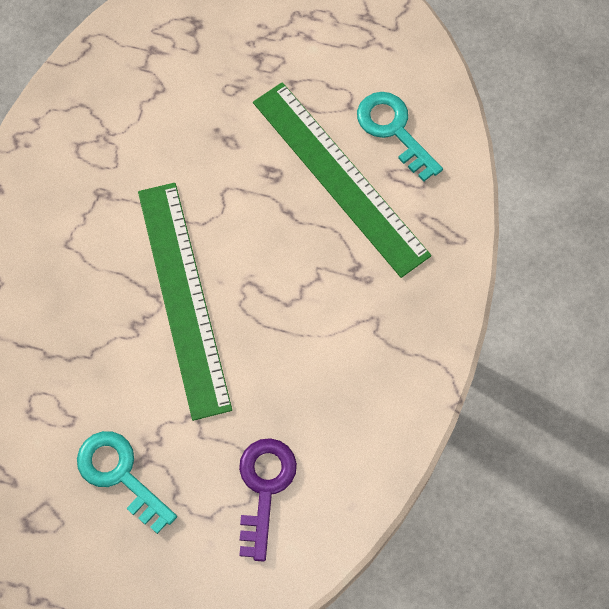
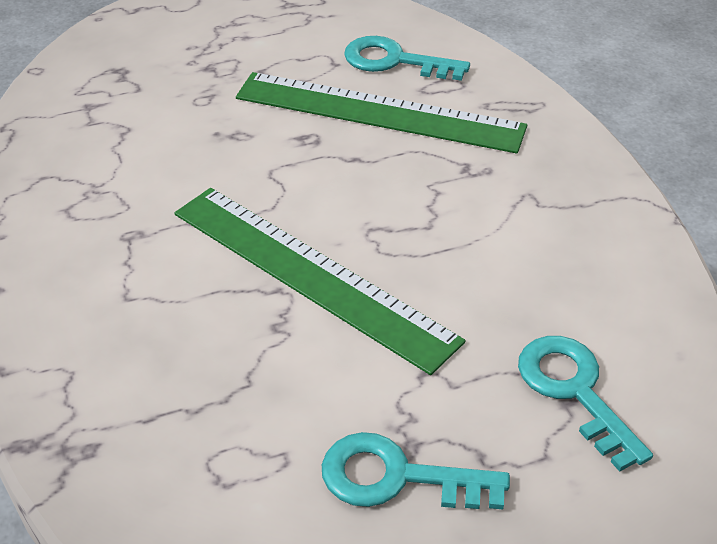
camera: 35 degrees left, 25 degrees down
purple key [239,438,297,562] -> turquoise key [518,336,653,472]

